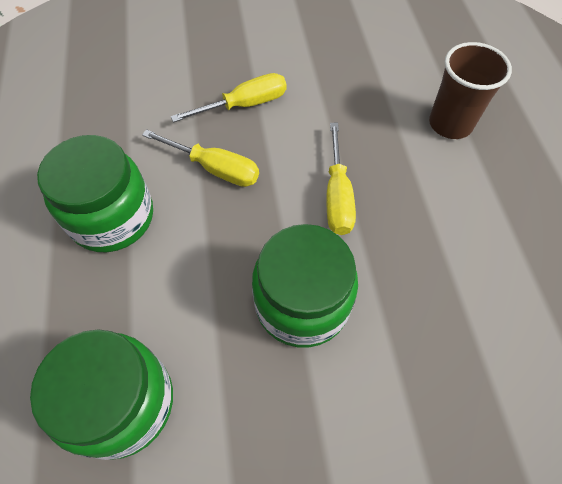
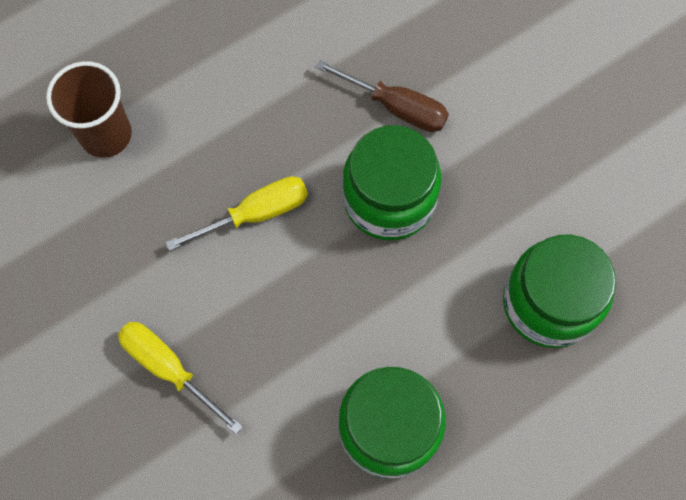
camera: 115 degrees left, 10 degrees up
yellow screwdriver [142,129,259,187] -> none
none -> brown screwdriver [315,60,449,132]

